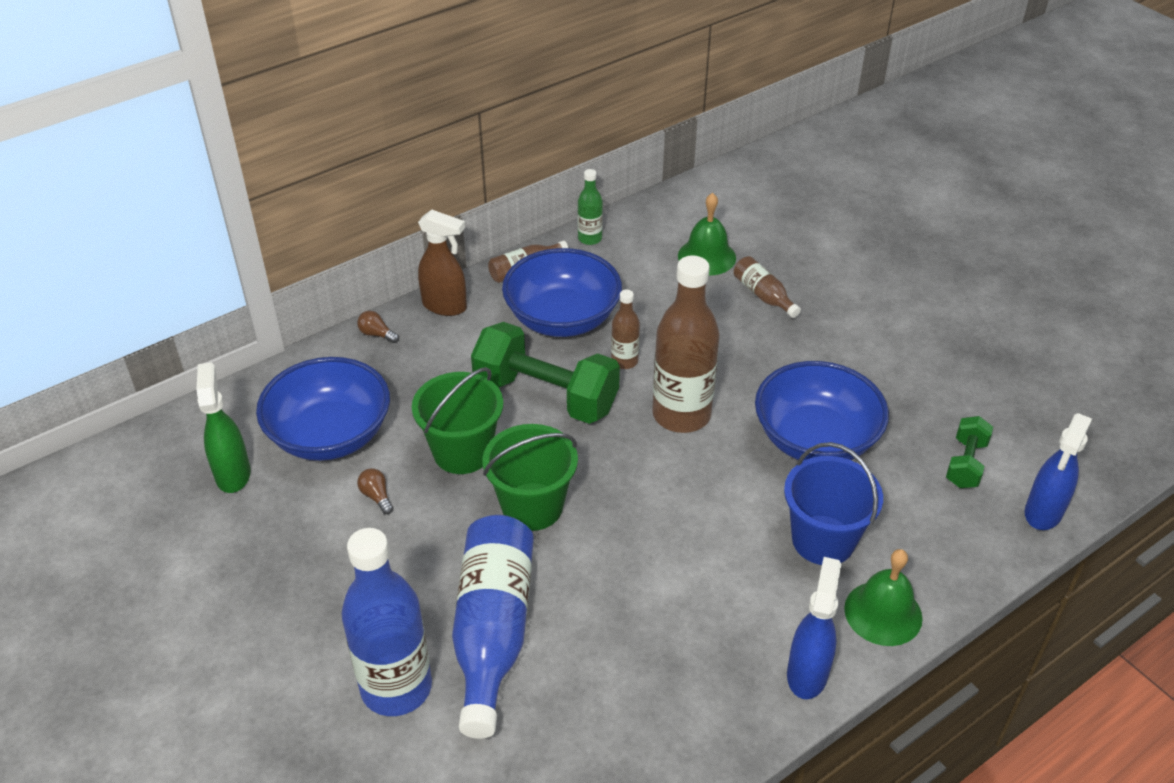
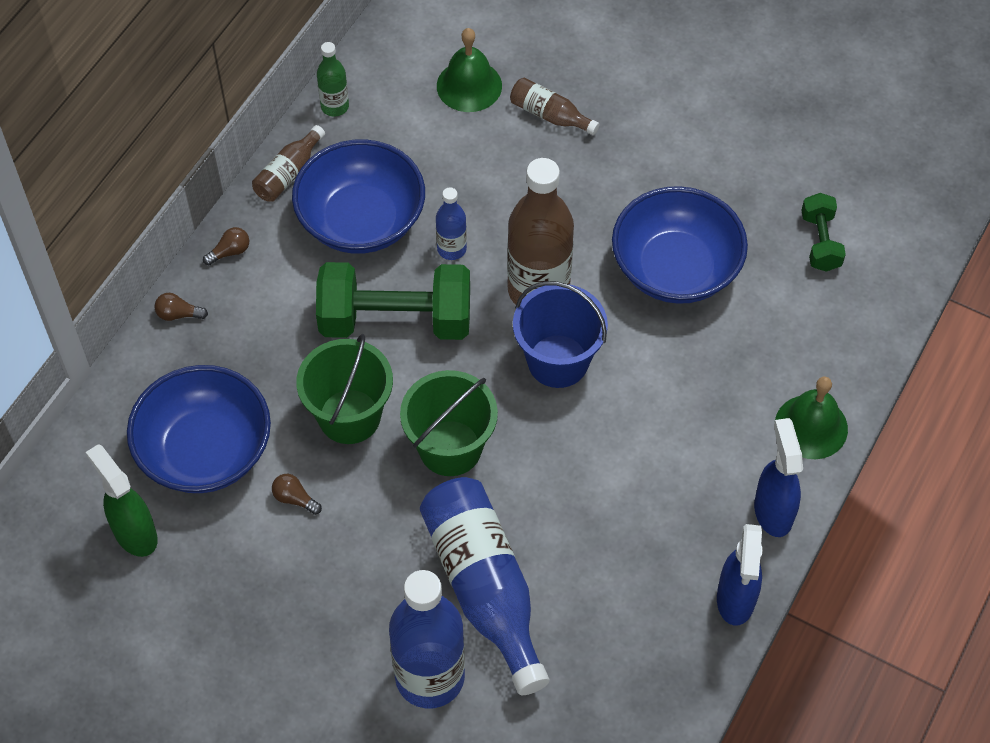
camera: 25 degrees left, 15 degrees up
brown spray bottle [418,210,467,316] -> brown light bulb [203,227,249,265]
brown bottle [611,290,640,369] -> blue bottle [436,187,467,260]
blue bucket [784,442,883,565] -> blue bucket moved to [513,281,608,388]
blue spray bottle [1025,413,1092,530] -> blue spray bottle moved to [717,524,763,626]

